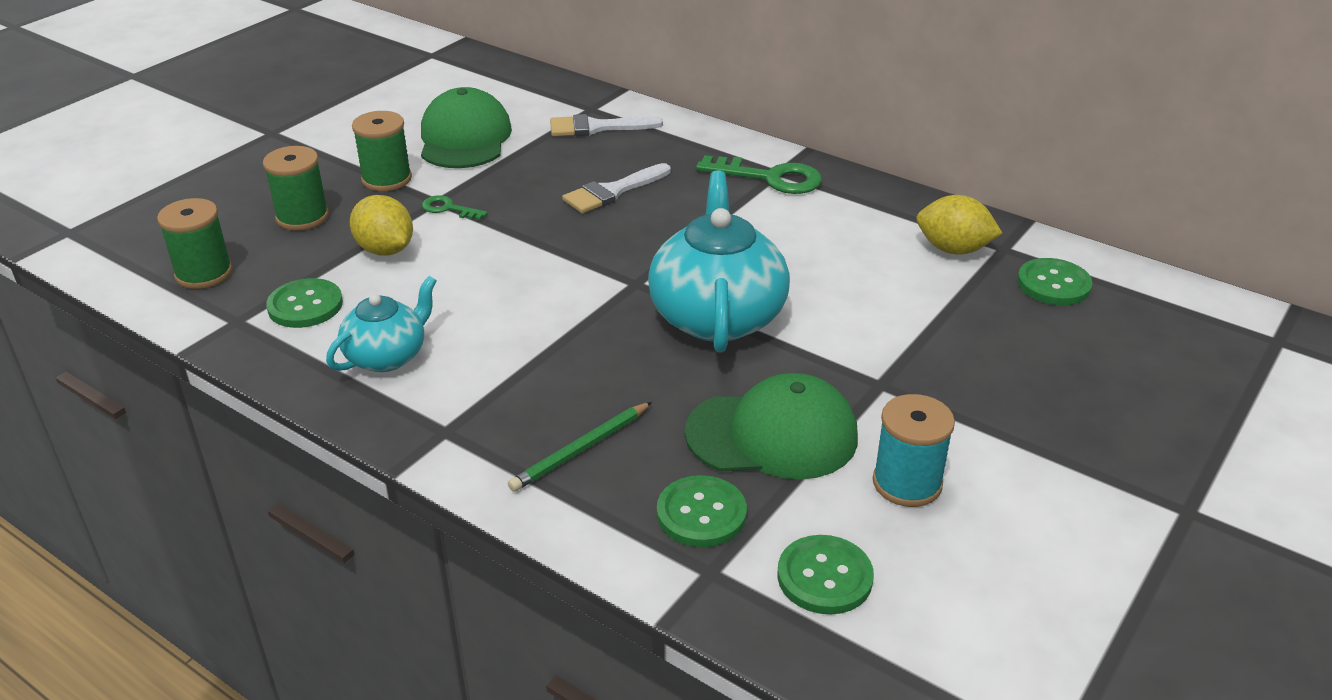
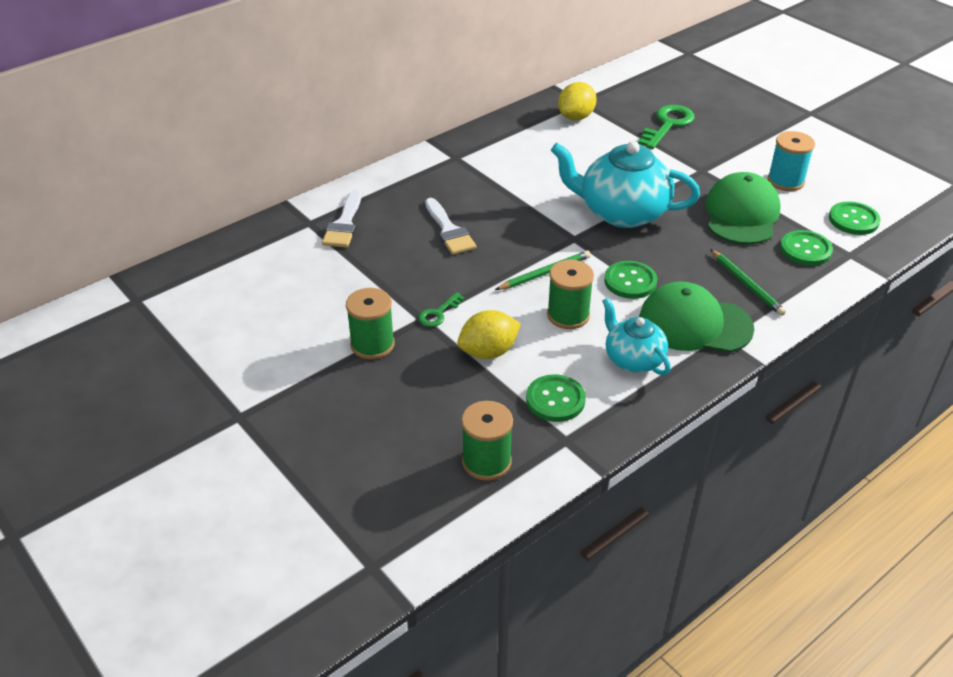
camera: 75 degrees left, 5 degrees up
green spool [263,146,329,231] -> green spool moved to [547,260,594,329]
green cap [421,87,512,168] -> green cap moved to [639,282,754,353]
green key [696,155,822,194] -> green key moved to [638,105,694,149]
green button [1017,258,1092,305] -> green button moved to [604,261,657,299]
none -> green pencil [495,251,591,290]

